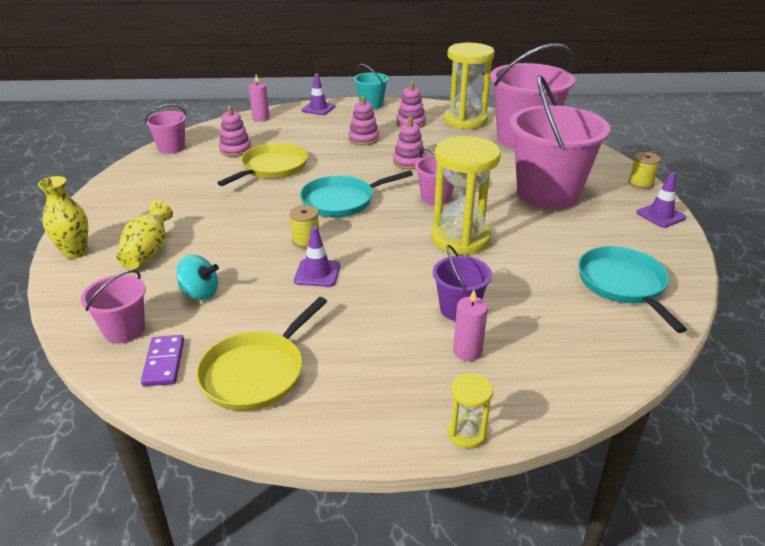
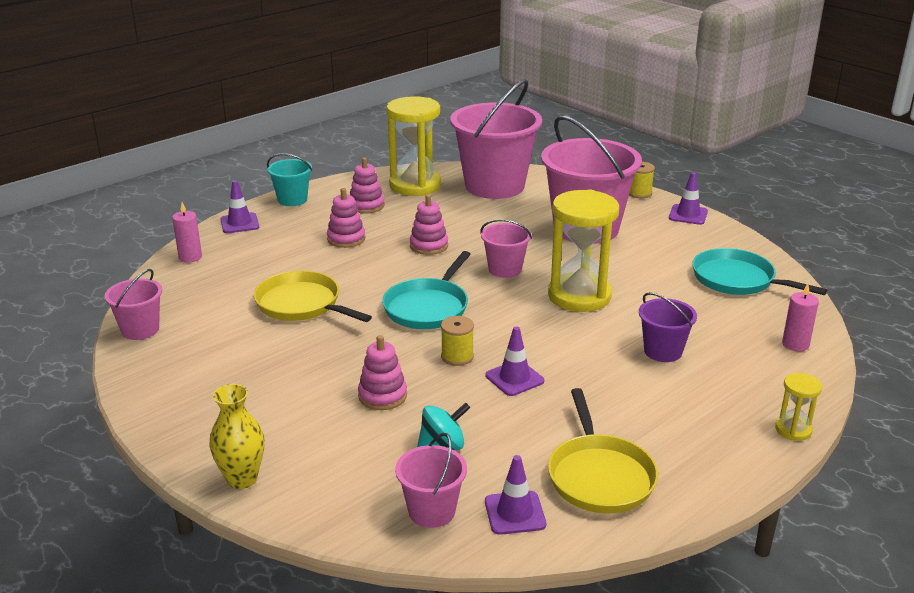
camera: 40 degrees left, 5 degrees down
yellow vase [116,201,173,269] -> none
purple domino [141,335,184,386] -> purple traffic cone [485,455,546,535]
yellow pan [217,143,308,186] -> yellow pan turned 45 degrees counterclockwise [254,271,372,322]
pink stacking toy [219,106,252,157] -> pink stacking toy moved to [358,335,407,410]
pink candle [453,290,488,361] -> pink candle moved to [782,283,819,351]

